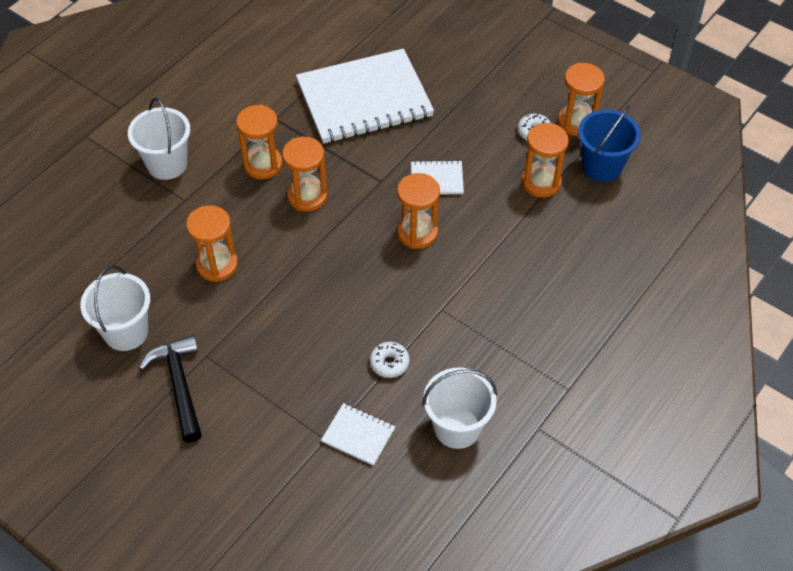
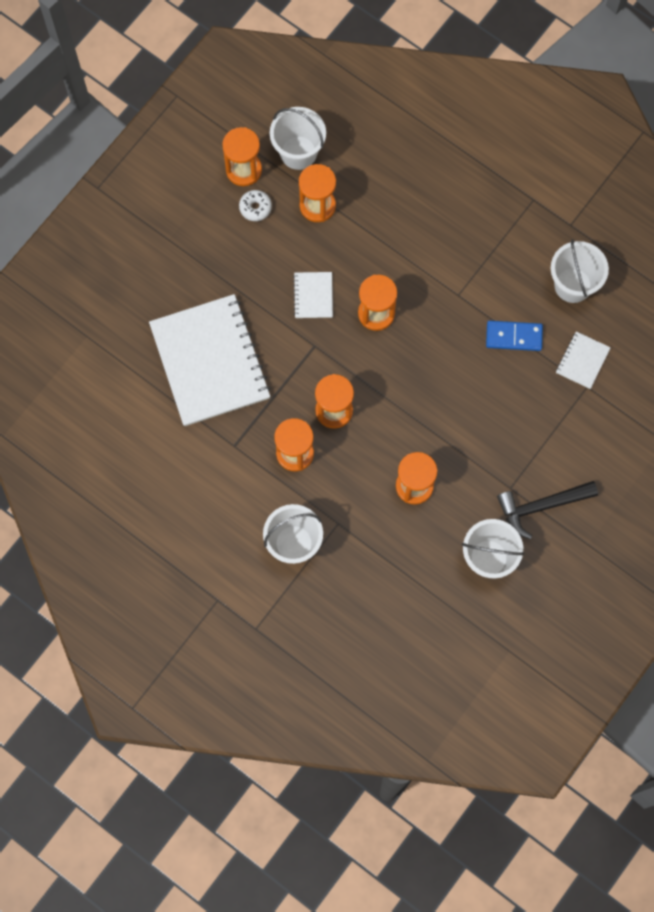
camera: 90 degrees left, 20 degrees up
white donut [370,342,410,378] -> blue domino [486,321,543,351]
blue bucket [578,105,641,182] -> white bucket [270,107,326,170]

